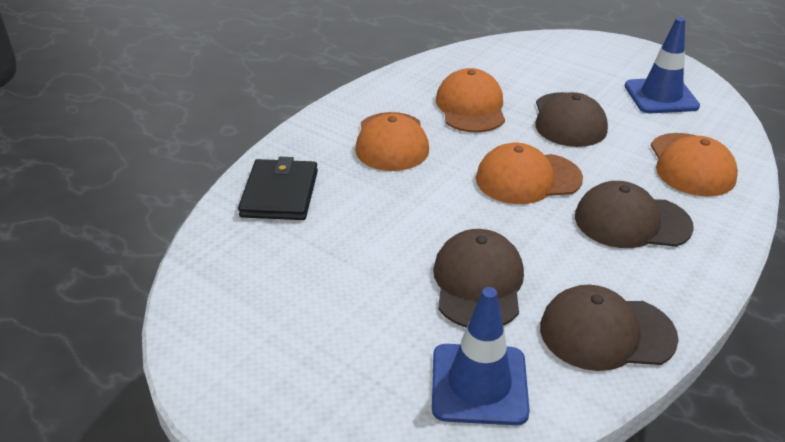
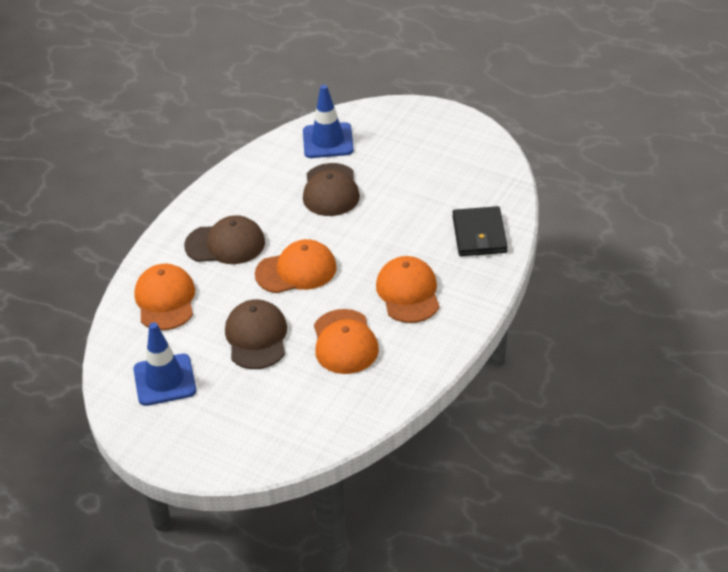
camera: 175 degrees right, 5 degrees up
brown cap [540,285,679,371] -> none

